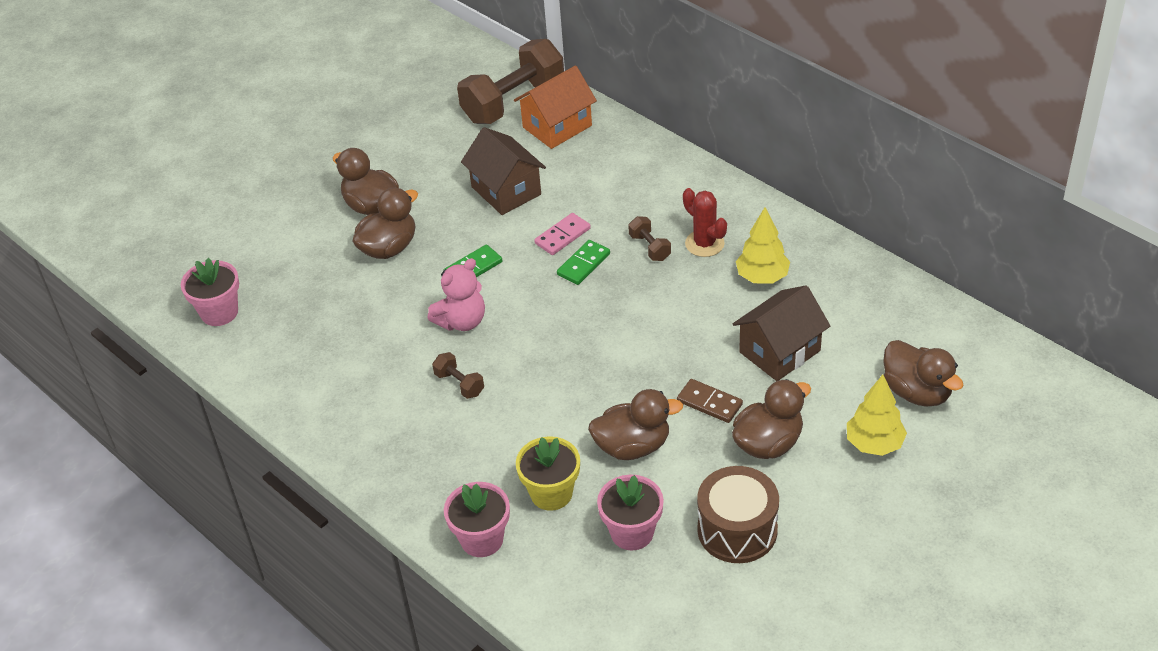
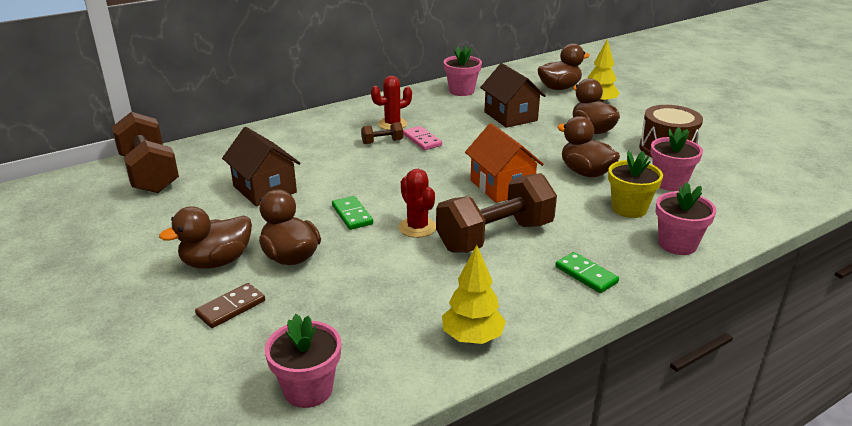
camera: 80 degrees left, 15 degrees down
pink teddy bear [427,258,485,331] -> red cactus [398,169,436,238]
brown dumbbell [432,352,484,399] -> brown dumbbell [436,173,557,253], size x2.31
brown house [461,127,546,215] -> brown house turned 75 degrees clockwise [222,127,301,206]
orange house [514,66,597,149] -> orange house moved to [465,123,544,203]
pink domino [534,213,591,255] -> pink domino moved to [403,126,442,150]
green domino [557,240,610,285] -> green domino moved to [555,252,619,293]
brown duck [588,389,683,460] -> brown duck turned 45 degrees counterclockwise [557,116,620,178]
brown domino [677,379,743,423] -> brown domino moved to [195,283,265,328]
yellow tree [736,207,790,284] -> yellow tree moved to [442,245,506,344]
none -> pink flower pot [443,46,482,96]

